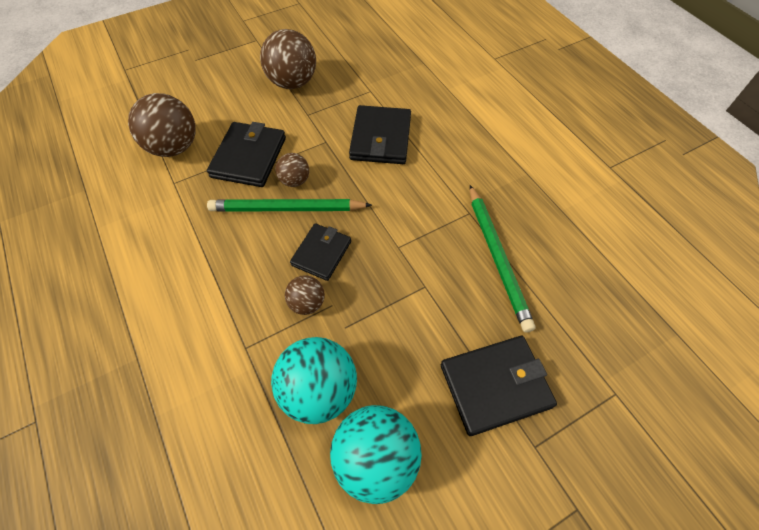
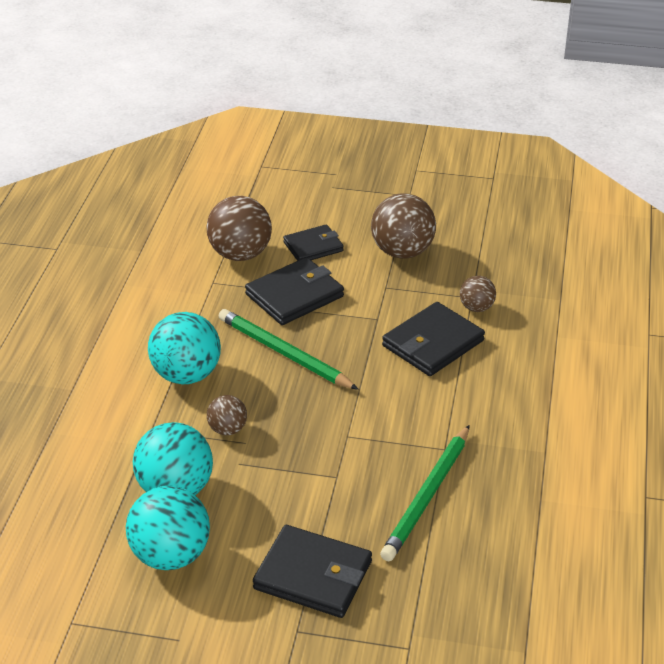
camera: 40 degrees right, 20 degrees down
brown ball [275,153,309,187] -> brown ball moved to [460,276,496,312]
black wallet [290,223,351,281] -> black wallet moved to [283,224,344,261]
none -> turquoise ball [148,312,221,384]

